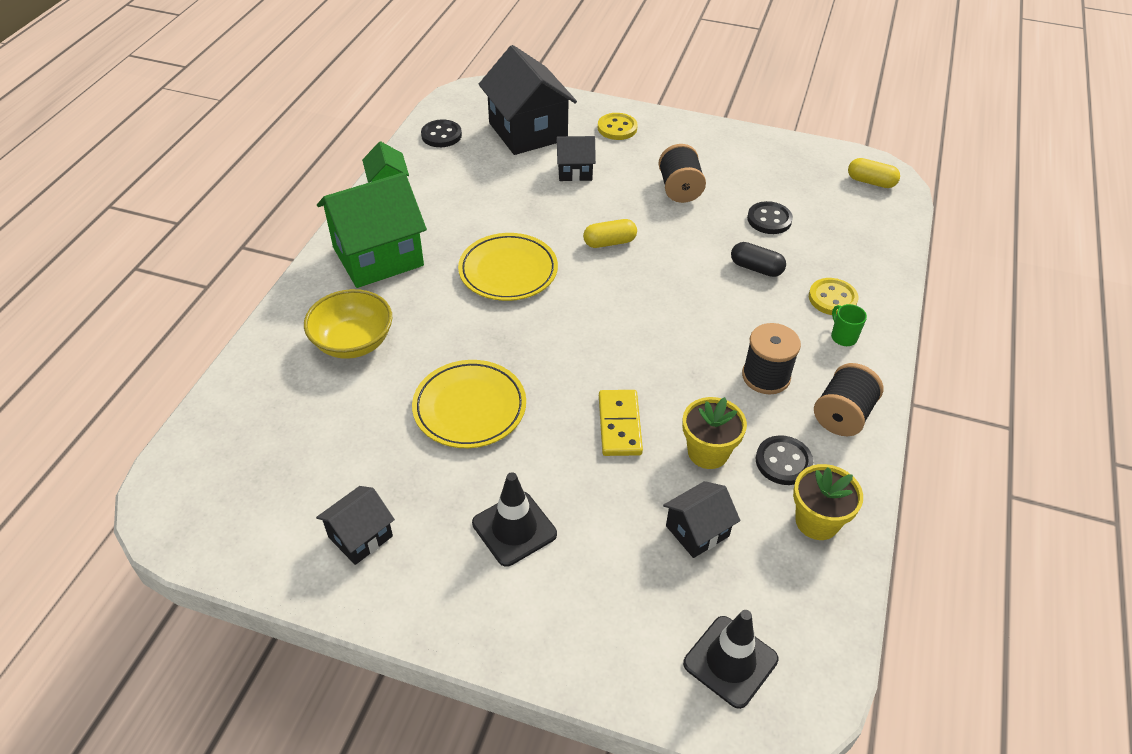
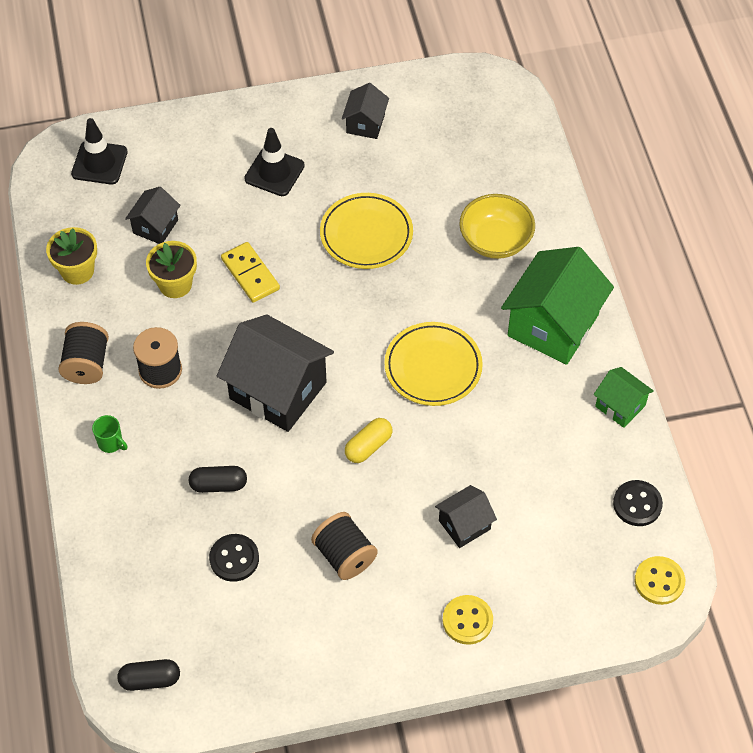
camera: 150 degrees right, 10 degrees up
black house [479,45,577,155] -> black house moved to [217,314,334,432]
black button [756,435,813,485] -> none
yellow button [809,278,858,315] -> yellow button moved to [635,556,685,605]
yellow capsule [848,158,900,188] -> black capsule [117,659,180,691]

